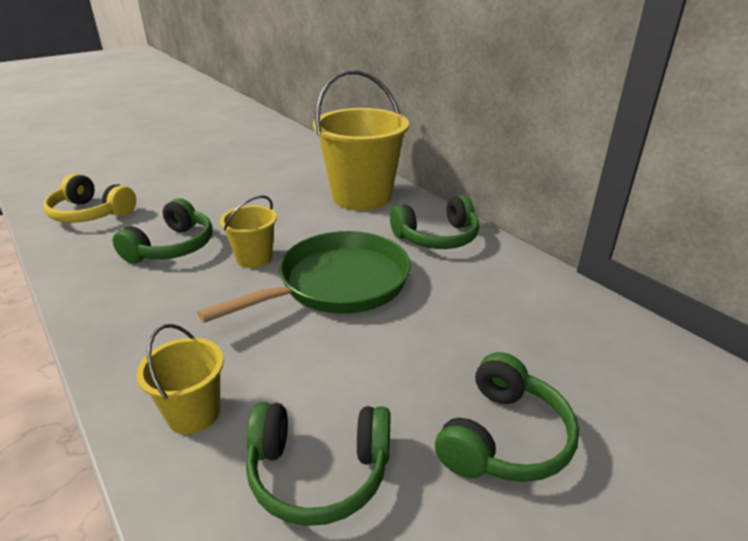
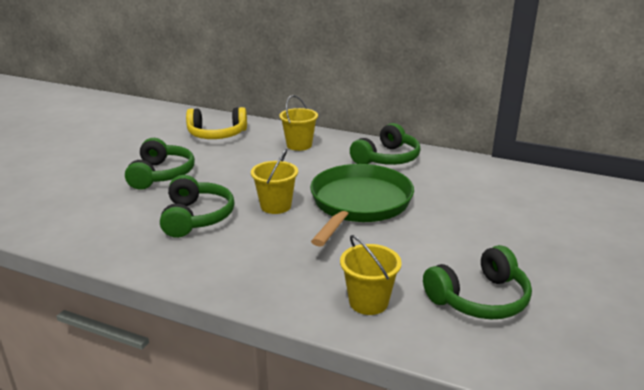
camera: 30 degrees left, 5 degrees down
yellow headphones [44,174,136,223] -> yellow headphones moved to [186,107,247,139]
yellow bucket [313,70,409,211] -> yellow bucket [279,95,318,151], size x0.50
green headphones [435,352,579,482] -> green headphones moved to [125,138,195,190]

